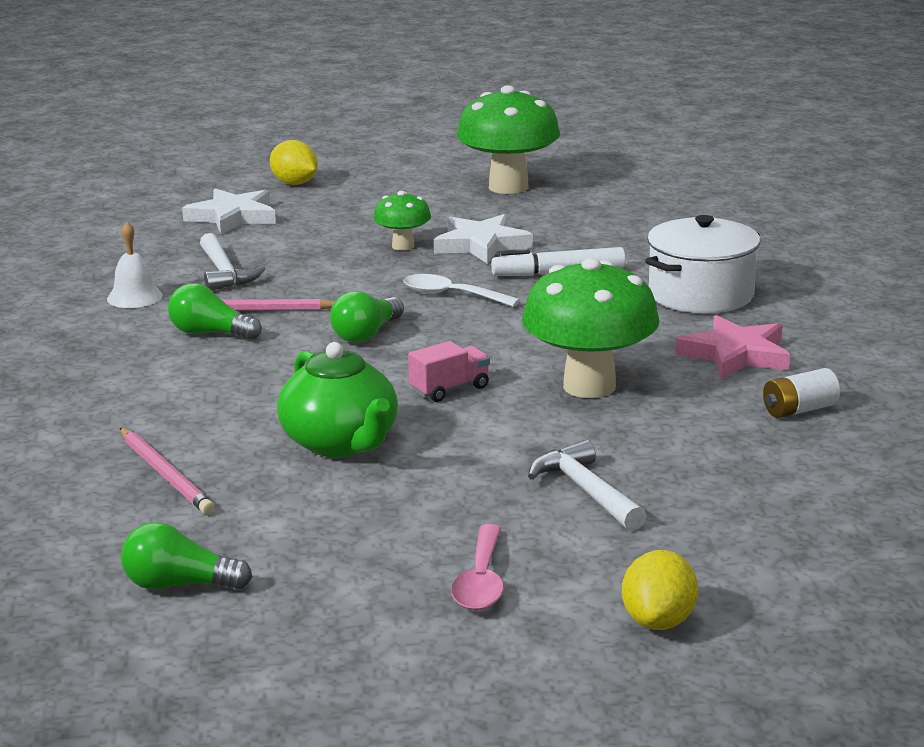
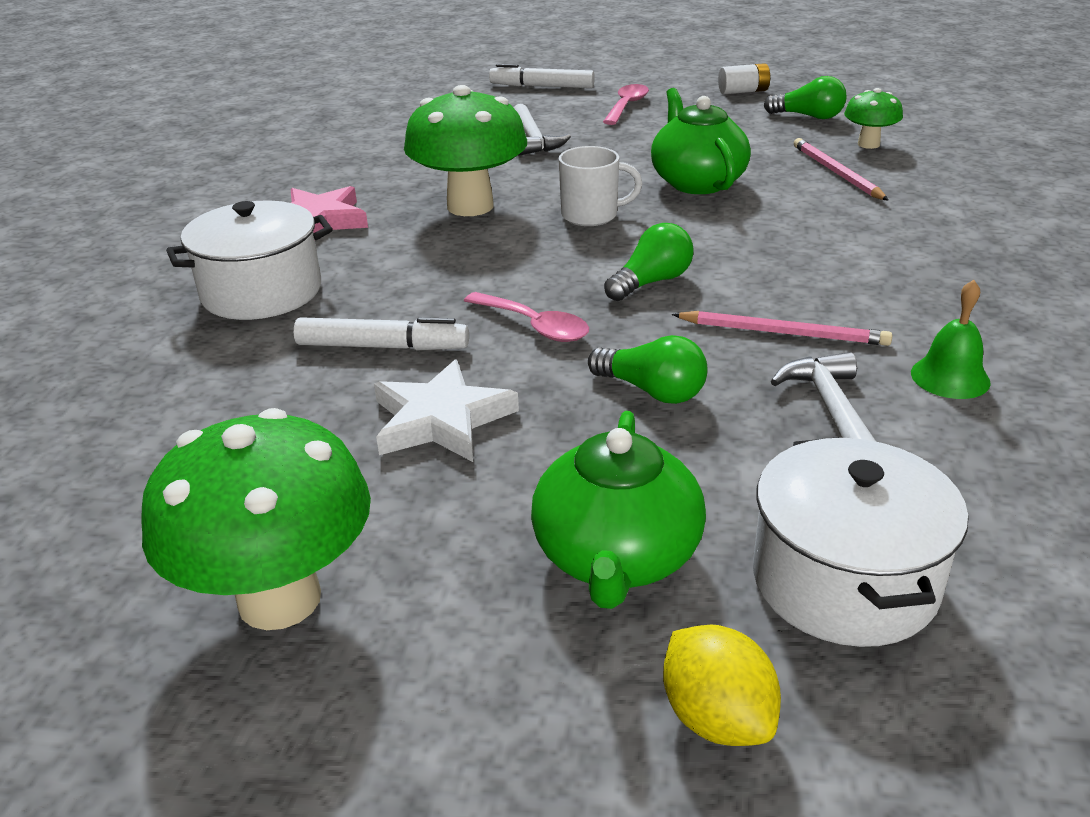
camera: 165 degrees left, 10 degrees up
white bell [107,222,163,308] -> green bell [911,280,991,399]
green light bulb [168,283,262,340] -> green light bulb moved to [588,335,707,404]
white star [182,188,276,234] -> white pot [753,437,968,647]
green mushroom [373,191,431,251] -> green mushroom moved to [844,88,903,149]
white spoon [403,274,520,307] -> pink spoon [464,292,589,342]
pink truck [408,341,490,402] -> white mug [559,146,642,226]
yellow lemon [622,550,698,630] -> white marker [489,64,595,88]
white battery [763,368,840,418] -> white battery moved to [718,63,771,94]
none -> green teapot [531,411,706,609]

